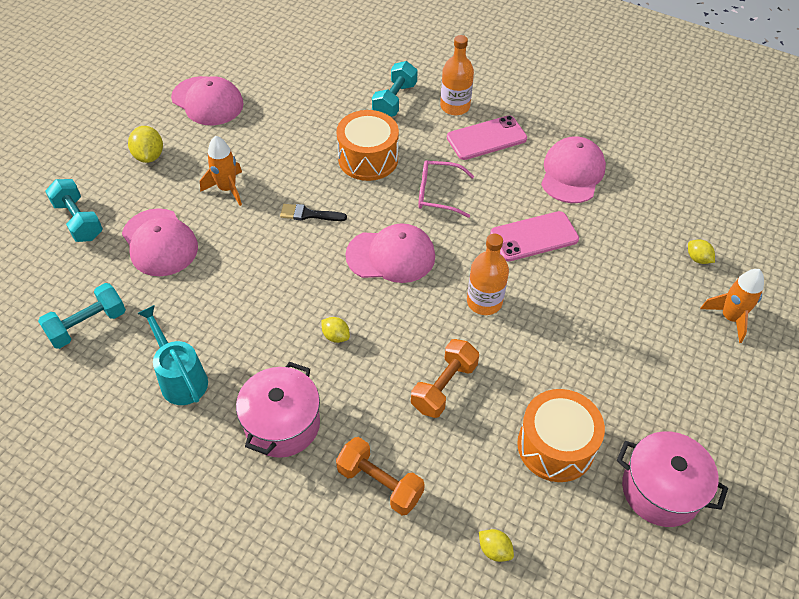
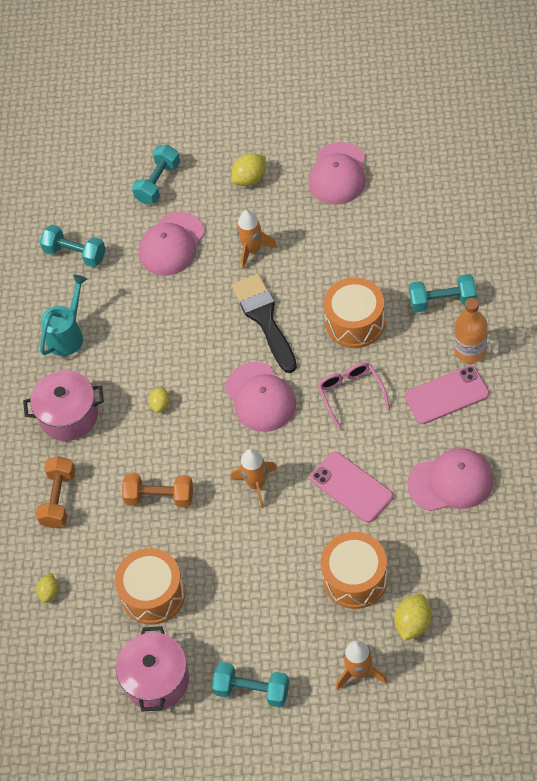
camera: 70 degrees right, 5 degrees up
black brush [280,204,347,221] -> black brush [232,273,297,373], size x1.96
pink phone [447,115,527,160] -> pink phone turned 60 degrees counterclockwise [405,365,489,424]
orange bottle [467,233,509,315] -> orange rocket [231,449,278,509]
yellow lemon [688,239,715,264] -> yellow lemon [394,594,432,641], size x1.59
none -> turquoise dumbbell [212,662,289,708]
none -> orange drum [321,532,388,609]

